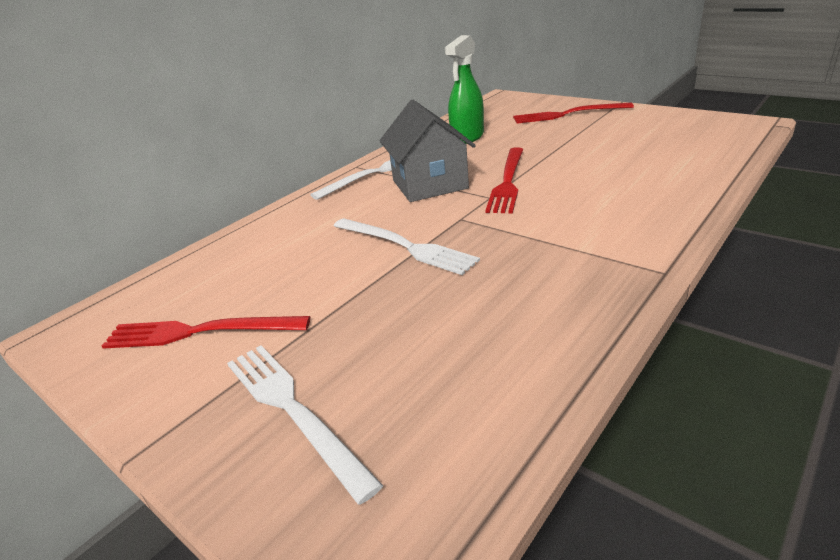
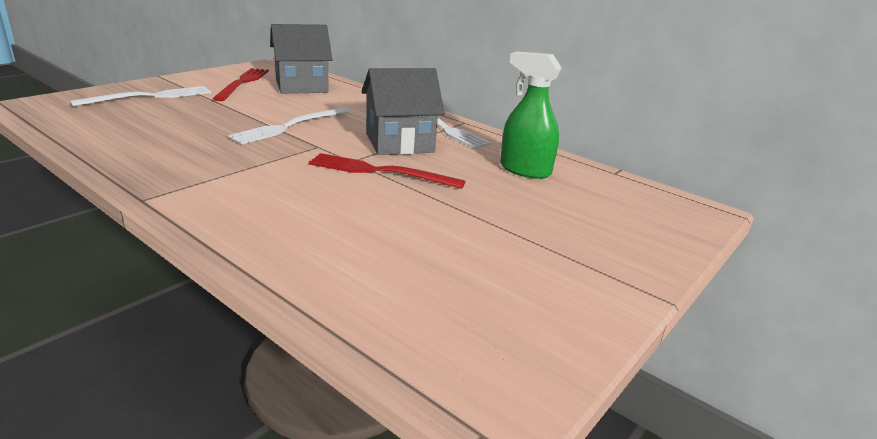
camera: 85 degrees right, 5 degrees down
red fork [513,103,634,124] -> none
none -> grey house [270,24,332,94]

